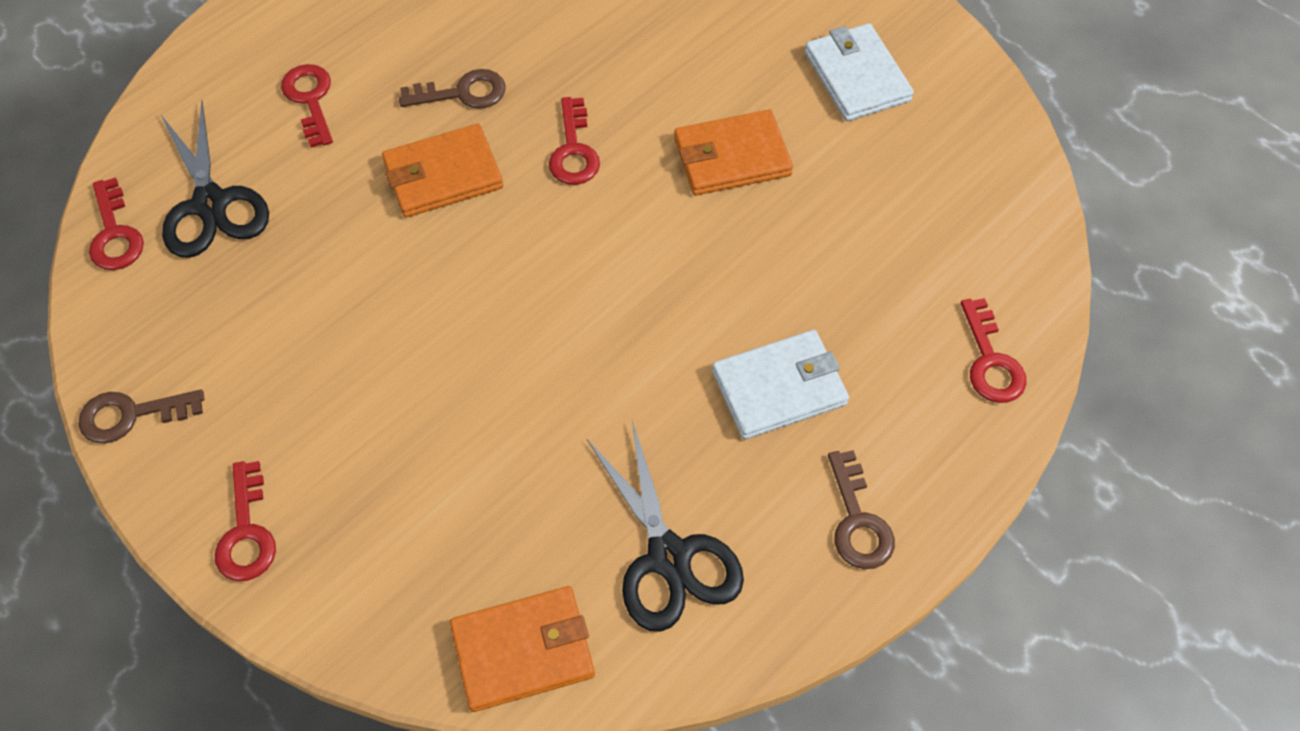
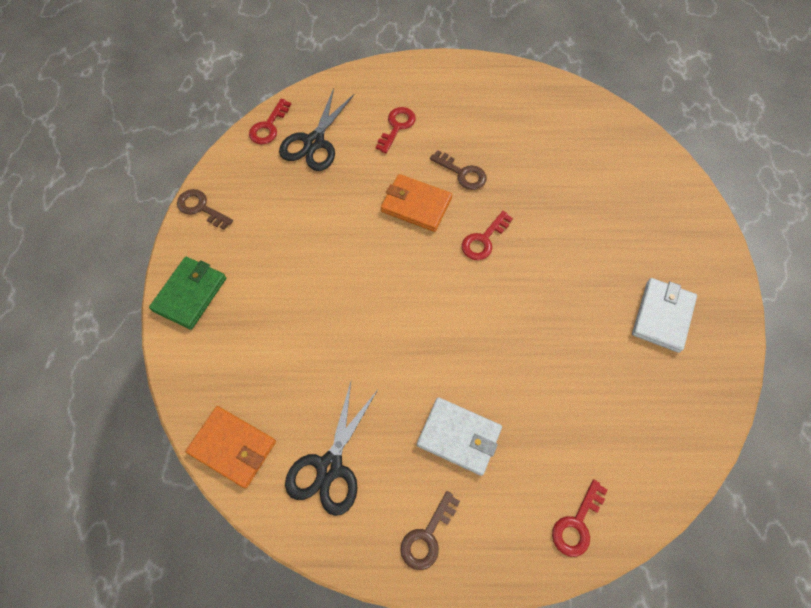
camera: 45 degrees right, 5 degrees up
red key [215,461,276,581] -> green wallet [149,257,226,330]
orange wallet [674,110,793,195] -> none

